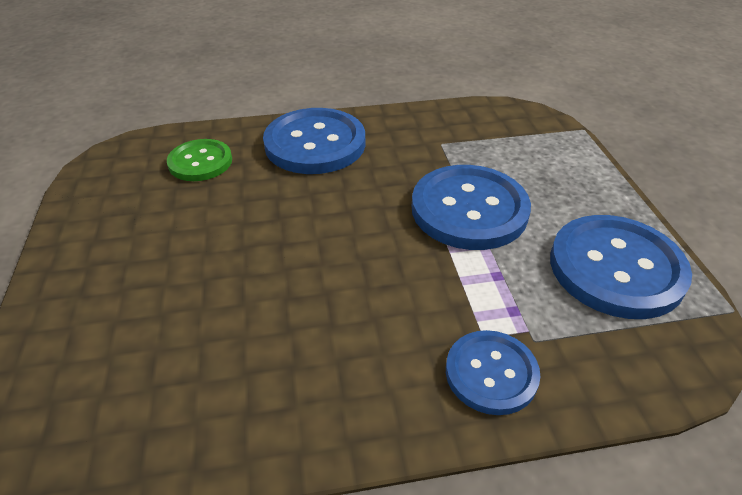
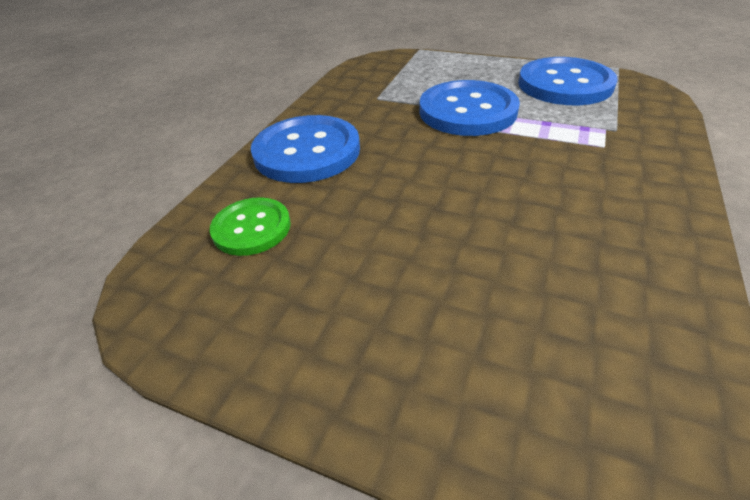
camera: 55 degrees left, 0 degrees up
blue button [446,330,540,415] -> none

